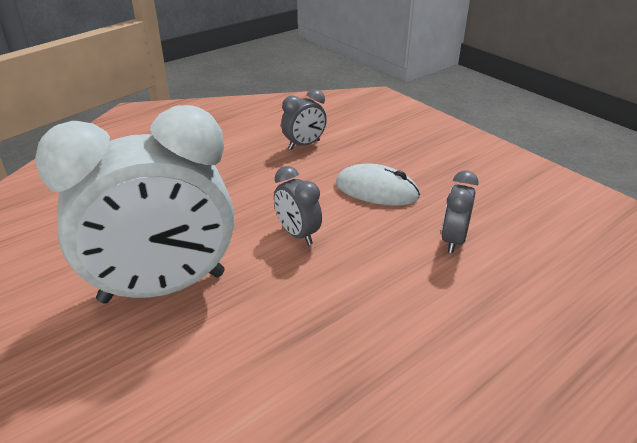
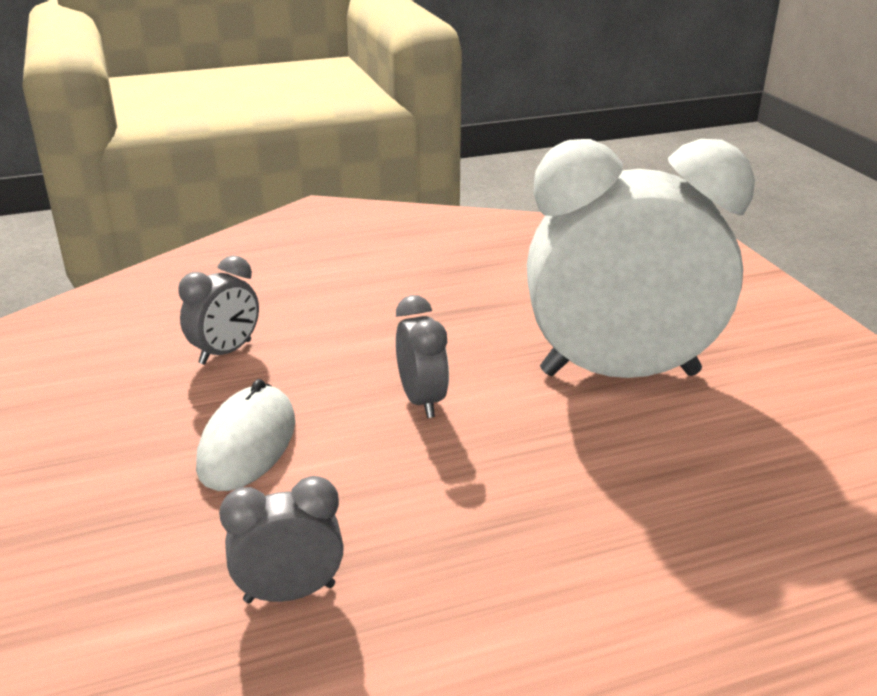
camera: 160 degrees left, 5 degrees down
white mouse [336,164,420,205] -> white mouse turned 60 degrees clockwise [196,379,295,491]

